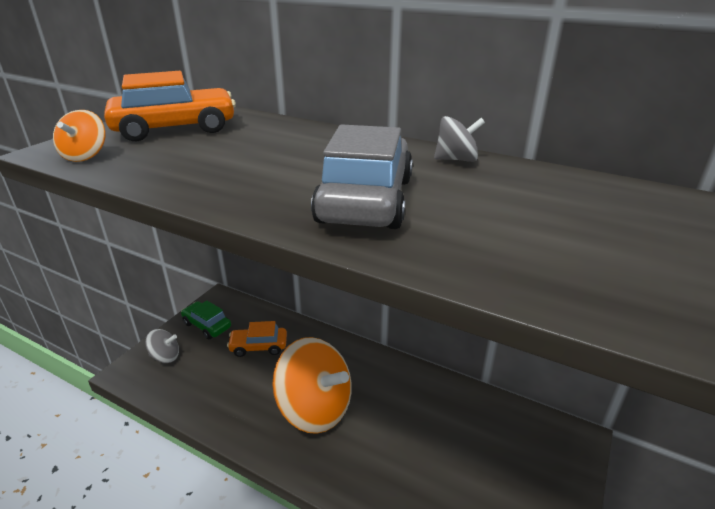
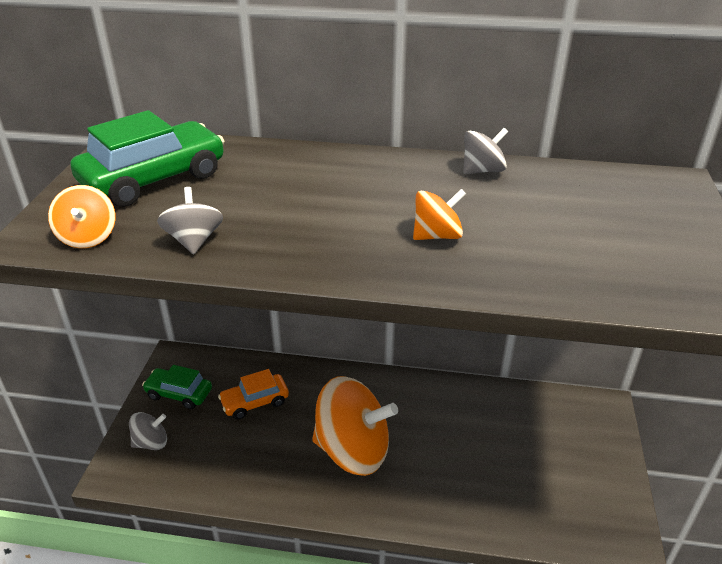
camera: 20 degrees left, 5 degrees up
orange car [104,71,236,141] -> green car [71,110,224,207]
grey car [311,124,413,229] -> orange spinning top [413,189,466,240]
none -> grey spinning top [157,187,223,254]

